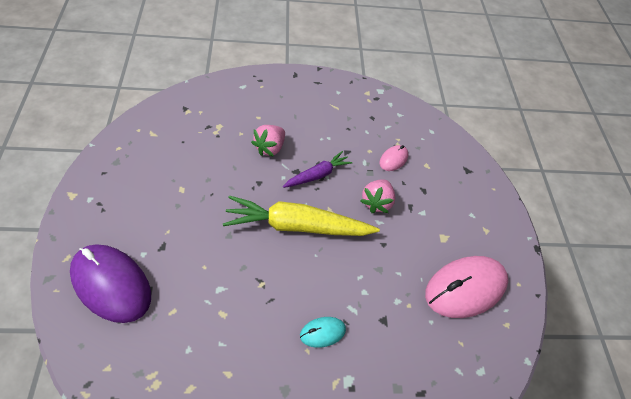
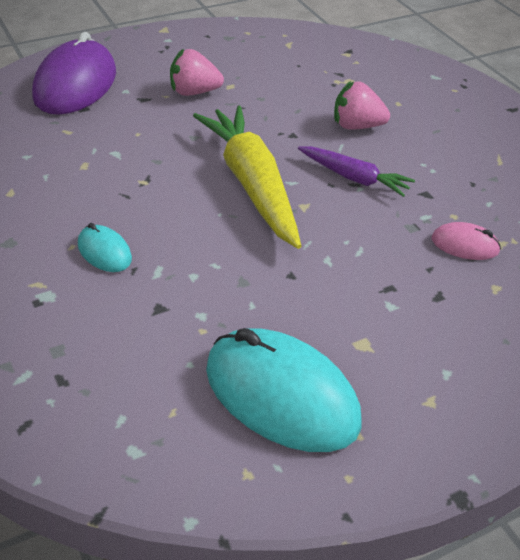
camera: 70 degrees right, 10 degrees down
pink strawberry [361,179,395,213] -> pink strawberry moved to [170,49,224,96]
pink mouse [425,256,508,318] -> turquoise mouse [206,328,362,452]

